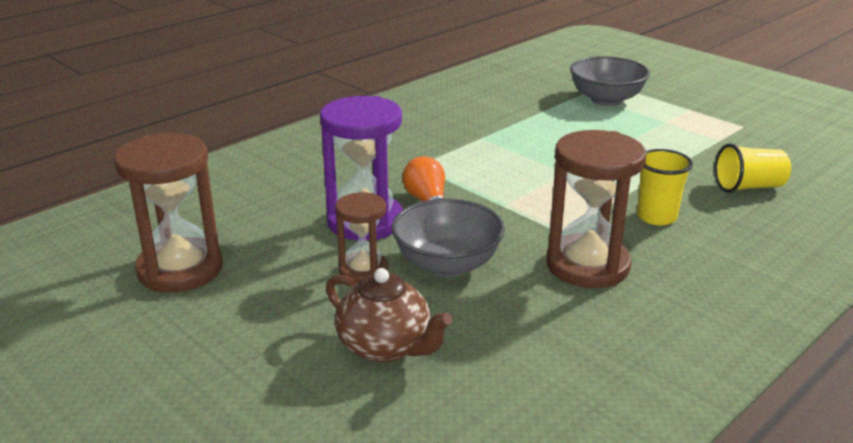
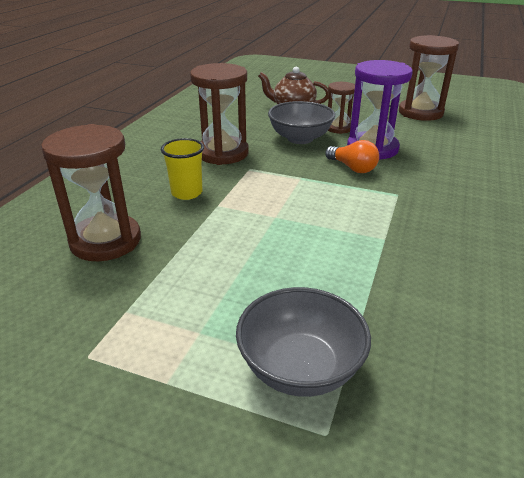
camera: 155 degrees right, 5 degrees up
yellow cup [715,144,791,193] -> brown hourglass [41,124,141,261]

